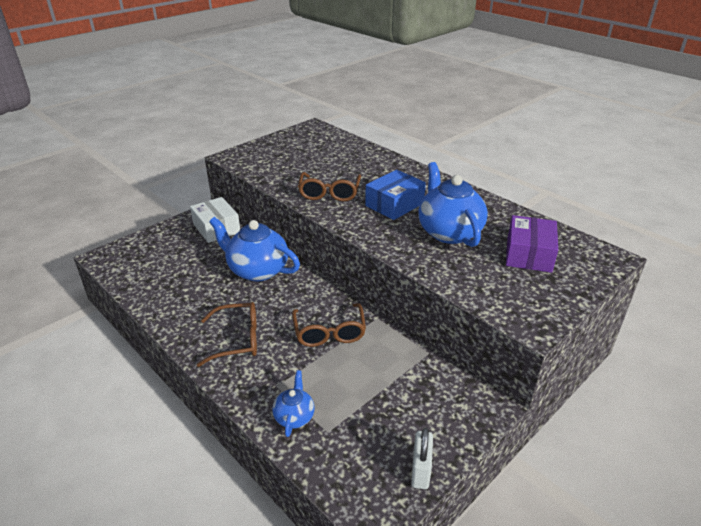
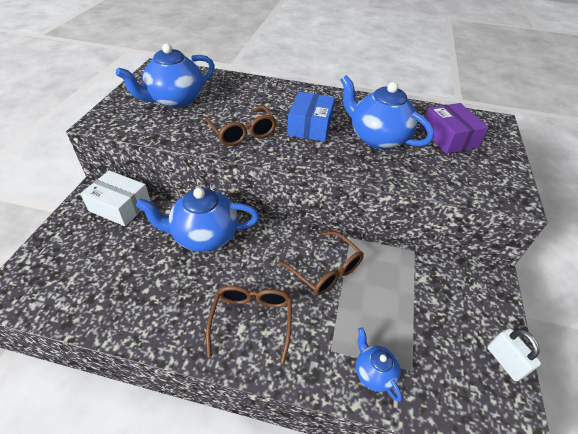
camera: 35 degrees left, 10 degrees up
brown glasses [197,302,257,367] -> brown glasses turned 45 degrees counterclockwise [206,286,292,364]
none -> blue teapot [116,43,215,108]

